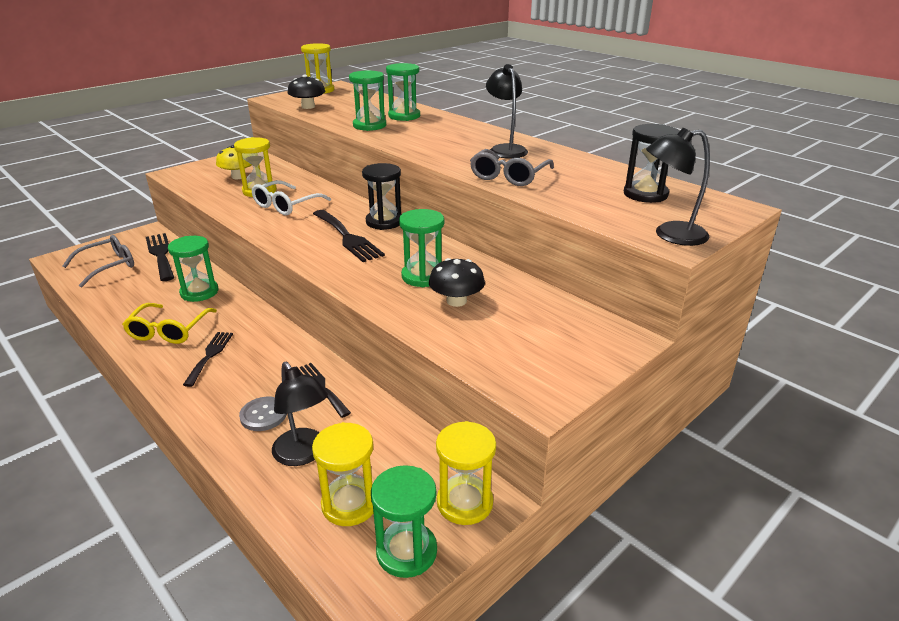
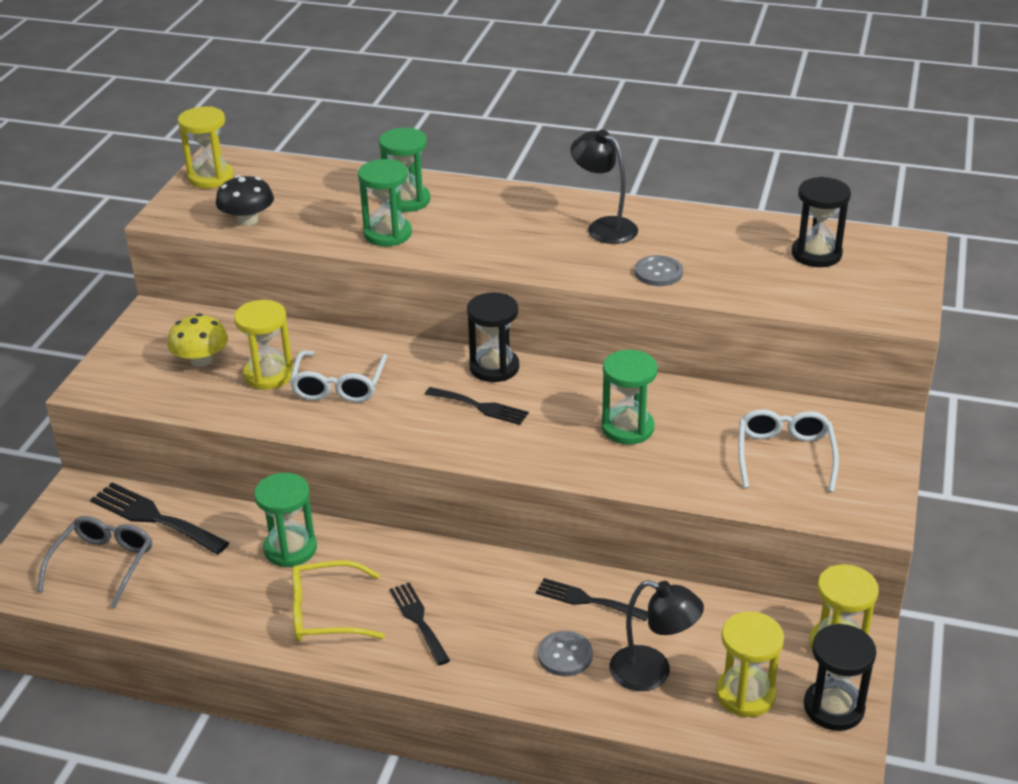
camera: 30 degrees left, 5 degrees up
yellow glasses [122,303,217,344] -> yellow glasses turned 105 degrees clockwise [292,560,385,642]
black fork [313,210,385,262] -> black fork [425,387,529,425], size x0.65
green hourglass [371,465,437,578] -> black hourglass [804,624,876,731]
black mushroom [429,258,485,307] -> none
grey glasses [470,149,554,186] -> grey button [635,255,683,286]
black lamp [646,128,710,246] -> none
none -> white glasses [738,409,839,492]

